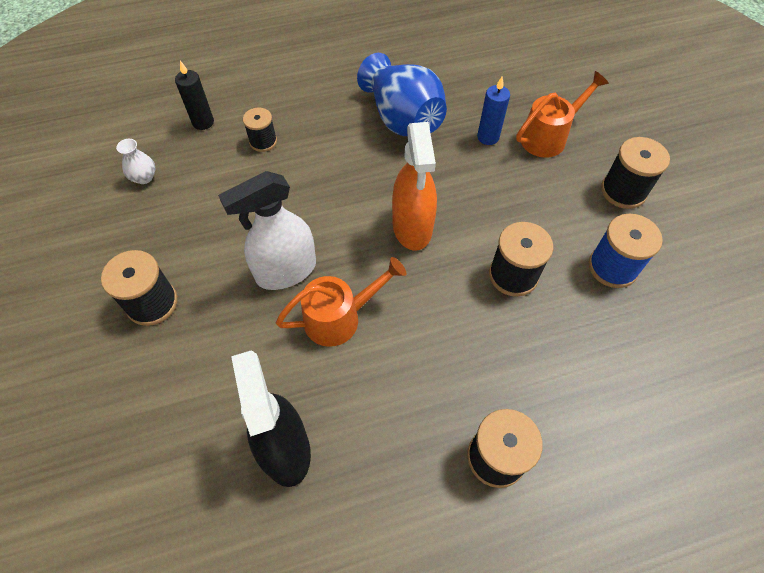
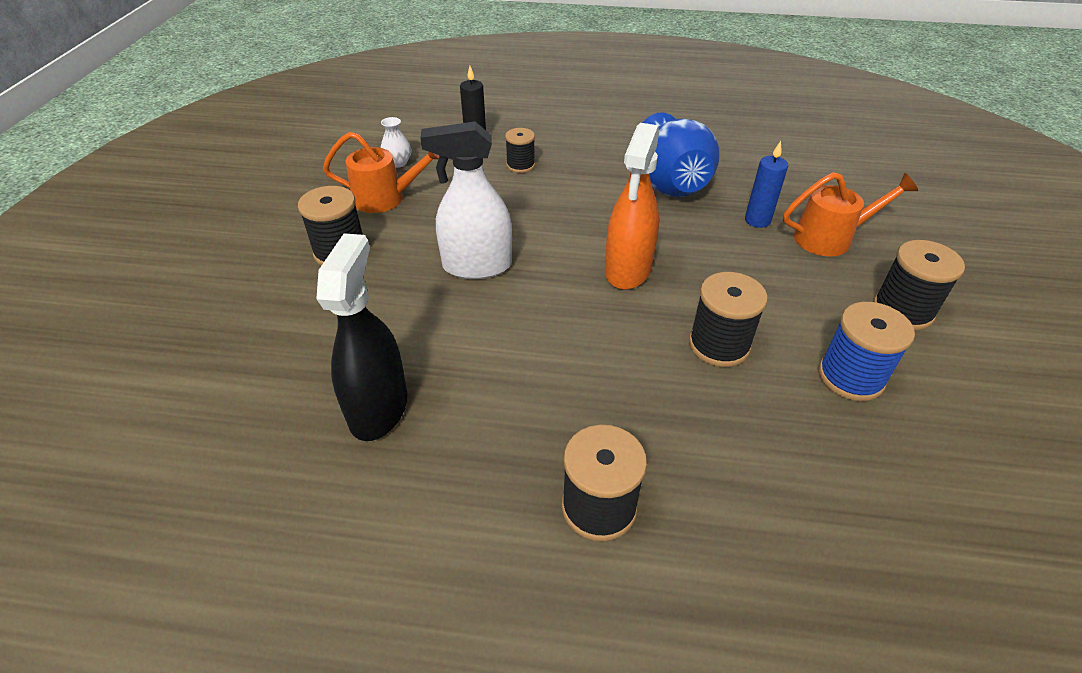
camera: 25 degrees right, 15 degrees down
orange watering can [276,257,406,347] -> orange watering can moved to [323,132,440,213]

